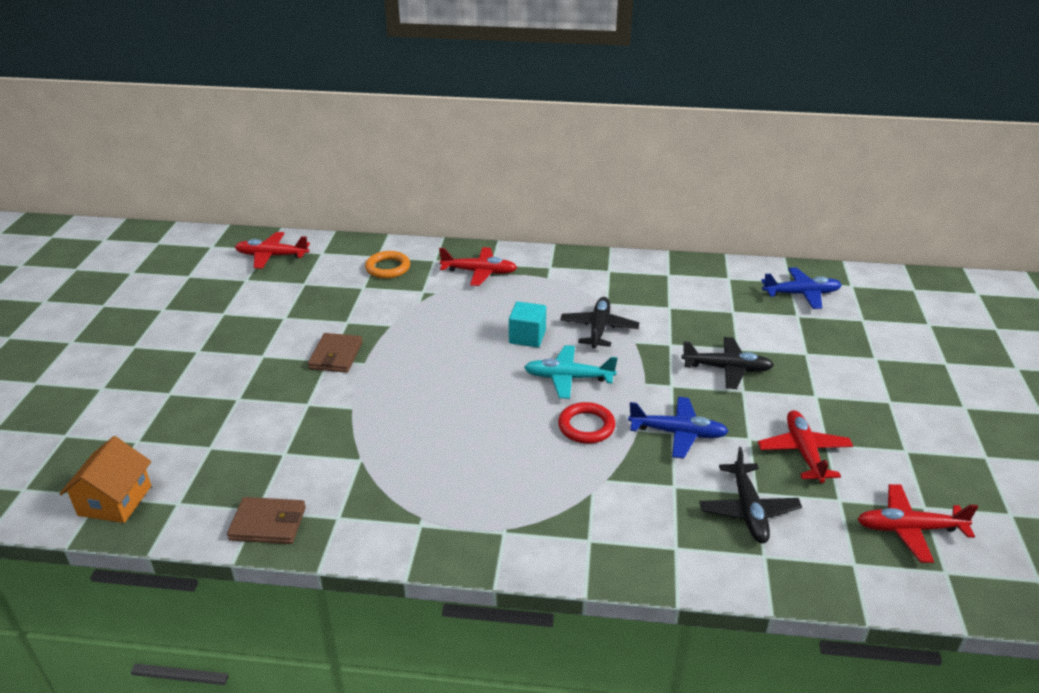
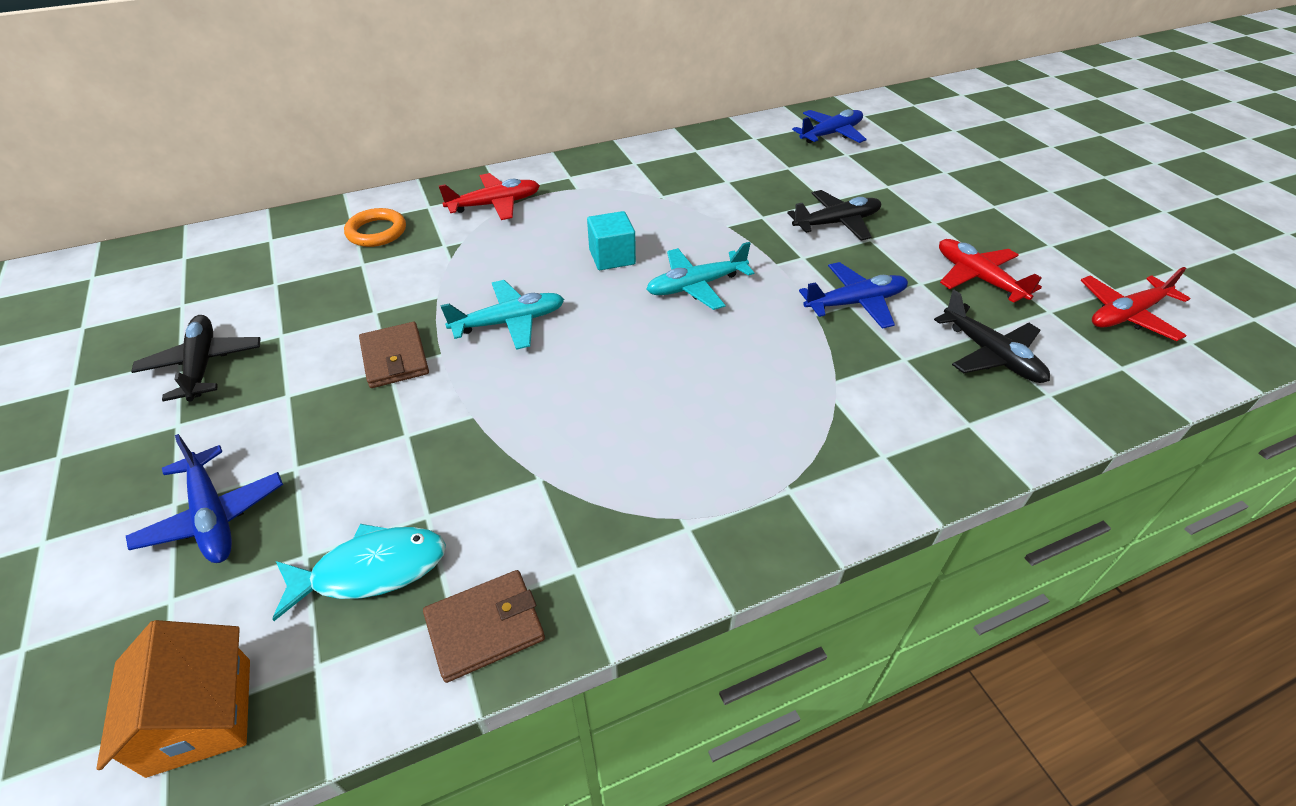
camera: 30 degrees left, 10 degrees up
red plane [235,232,310,269] -> none
red ring [558,402,615,444] -> none
black plane [560,297,639,348] -> black plane moved to [131,315,261,401]
none -> blue plane [126,434,283,563]
none -> turquoise fish [272,524,446,621]
none -> turquoise plane [440,280,564,350]

